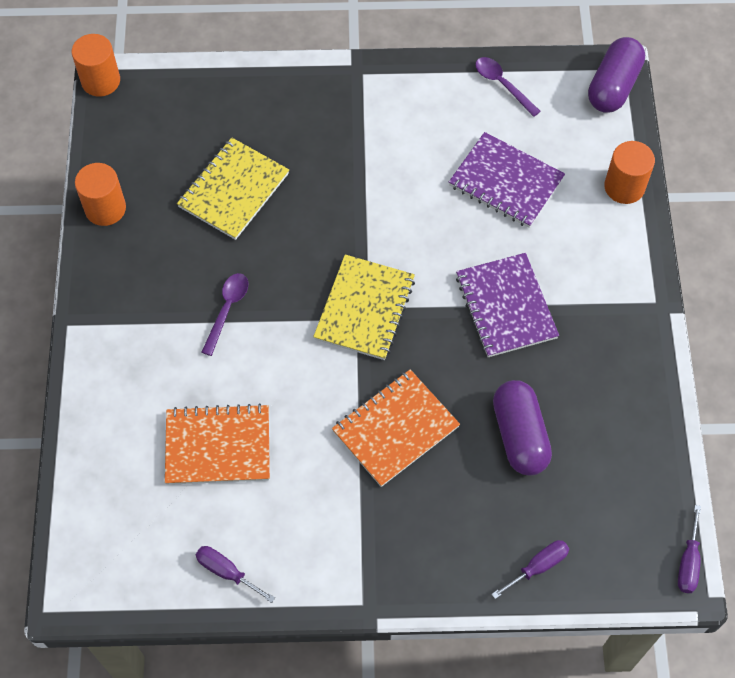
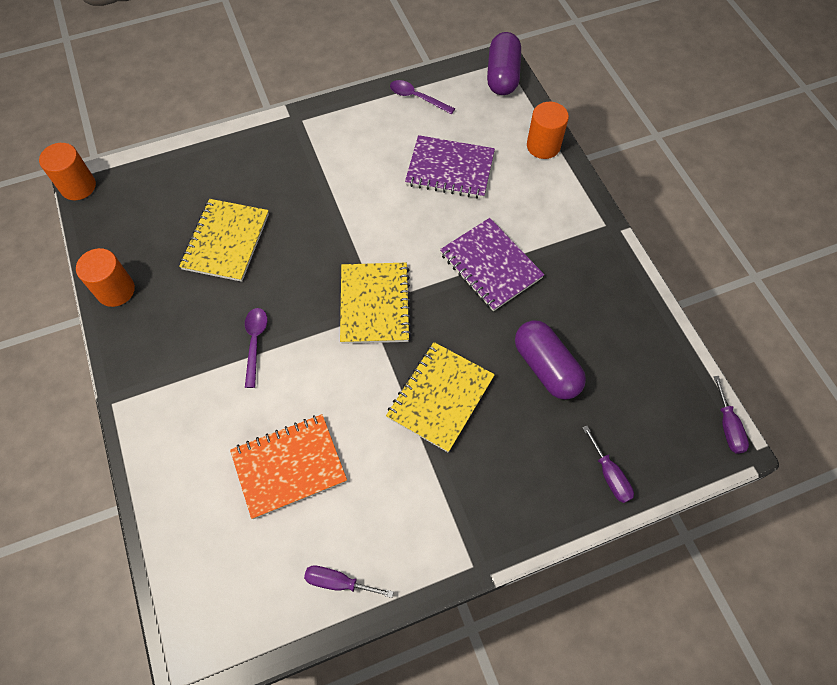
camera: 20 degrees left, 0 degrees up
orange notebook [332,369,460,487] -> yellow notebook [386,342,495,452]
purple screwdriver [492,540,569,599] -> purple screwdriver turned 120 degrees clockwise [582,426,634,503]

